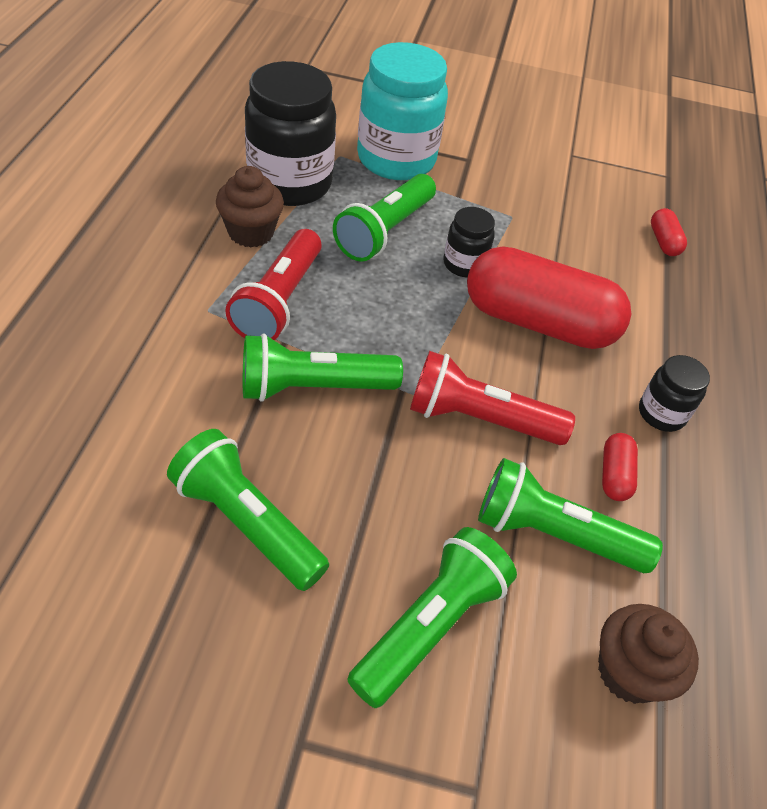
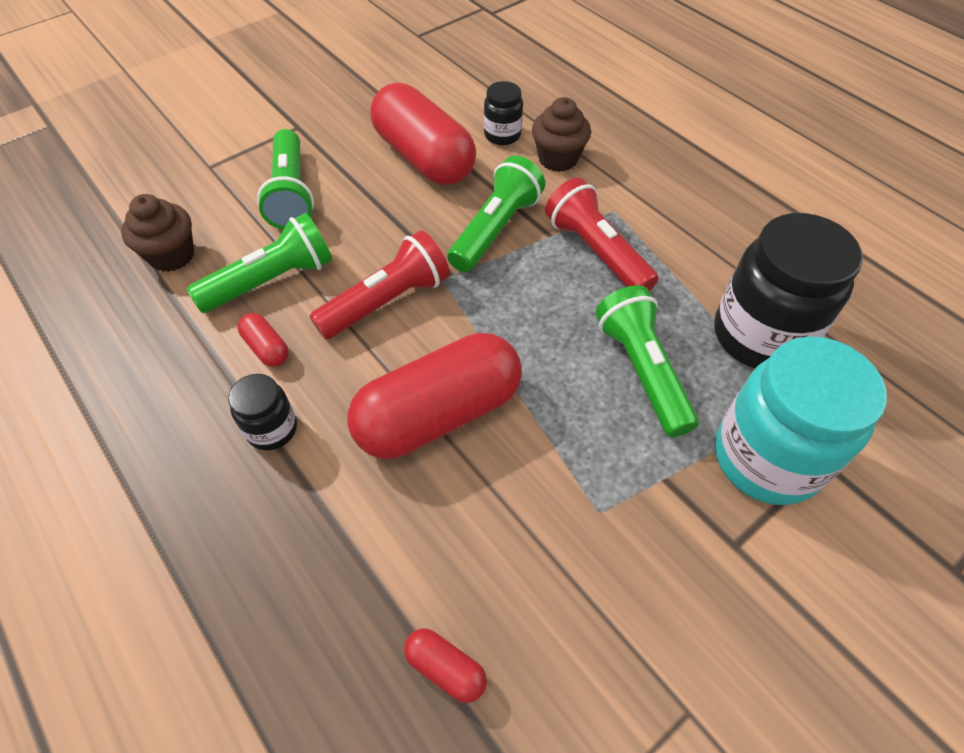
camera: 135 degrees right, 5 degrees up
green flashlight [167,429,329,591] -> red capsule [370,83,476,185]
brown cupcake [216,166,284,247] -> brown cupcake moved to [532,97,591,172]
black jar [444,207,495,277] -> black jar moved to [484,81,523,145]

